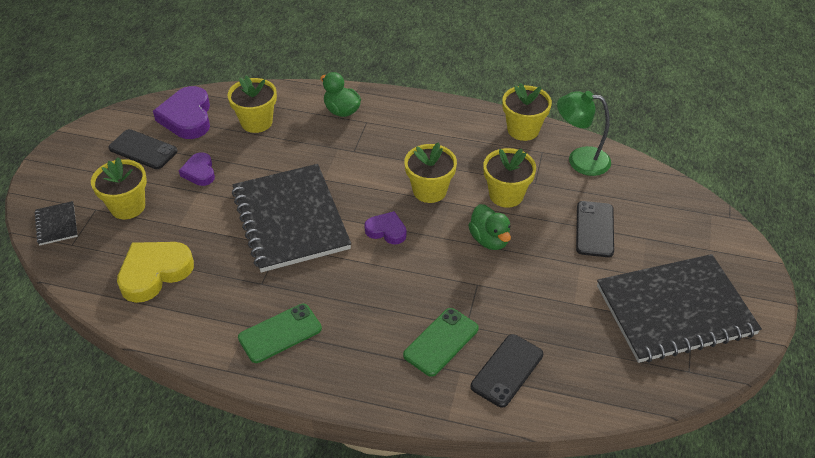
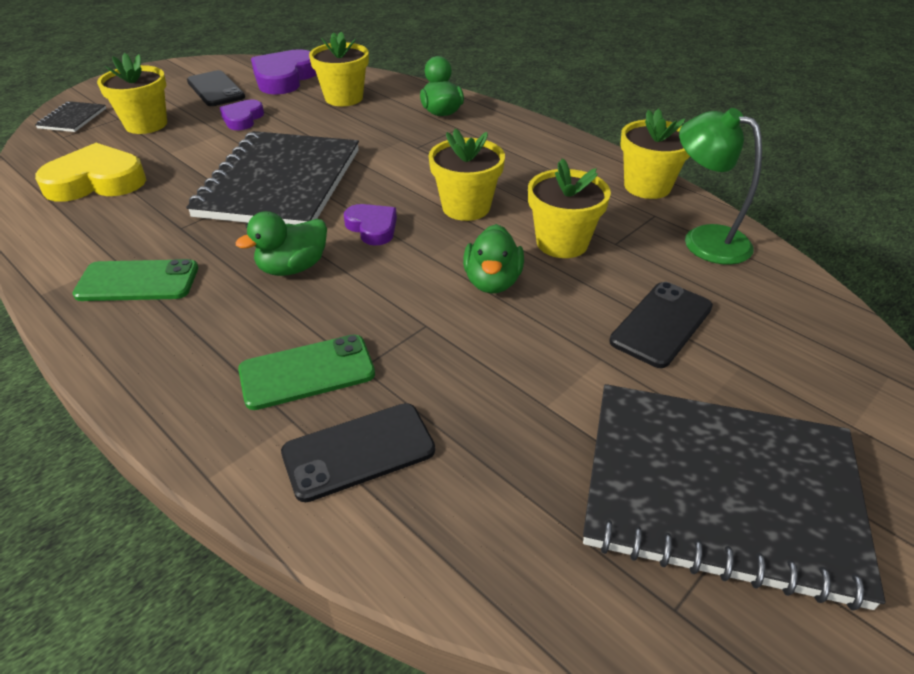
camera: 30 degrees right, 5 degrees down
none -> green duck [236,211,327,276]

